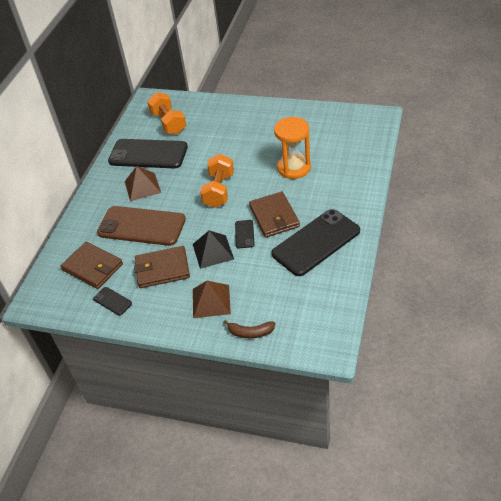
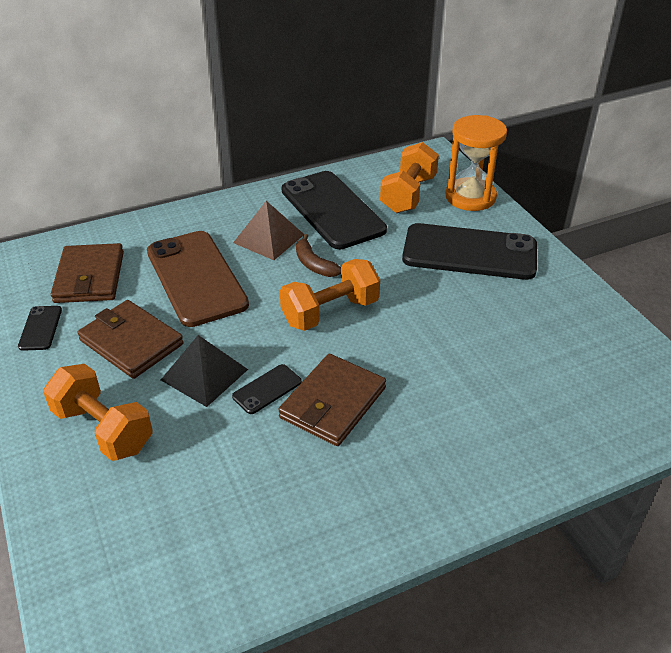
camera: 45 degrees right, 5 degrees down
brown pyramid [193,281,231,318] -> orange dumbbell [43,364,153,461]
brown banana [224,320,275,338] -> brown banana moved to [296,234,341,277]
black phone [272,209,360,276] -> black phone moved to [402,223,537,280]
orange hourglass [274,117,311,179] -> orange hourglass moved to [445,115,507,211]

